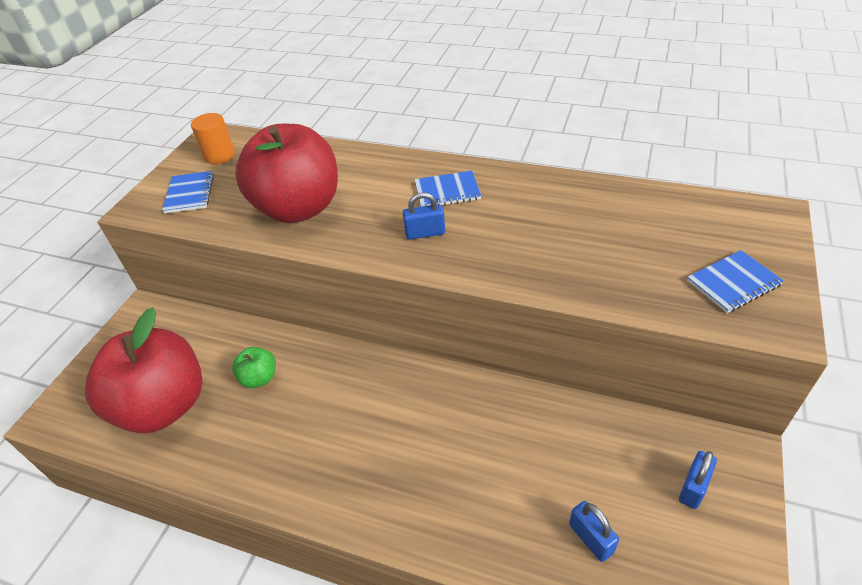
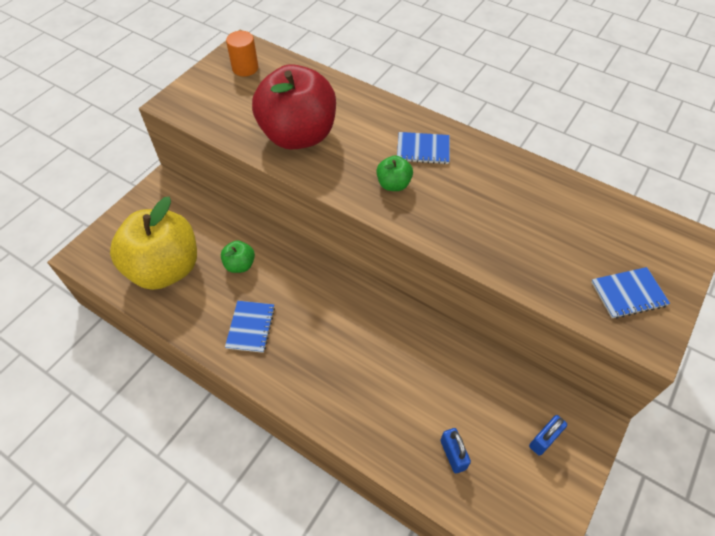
camera: 10 degrees right, 10 degrees up
red apple [85,307,203,433] -> yellow apple [110,197,197,290]
blue notebook [162,171,214,214] -> blue notebook moved to [225,301,275,353]
blue padlock [403,192,445,240] -> green apple [376,156,413,191]

